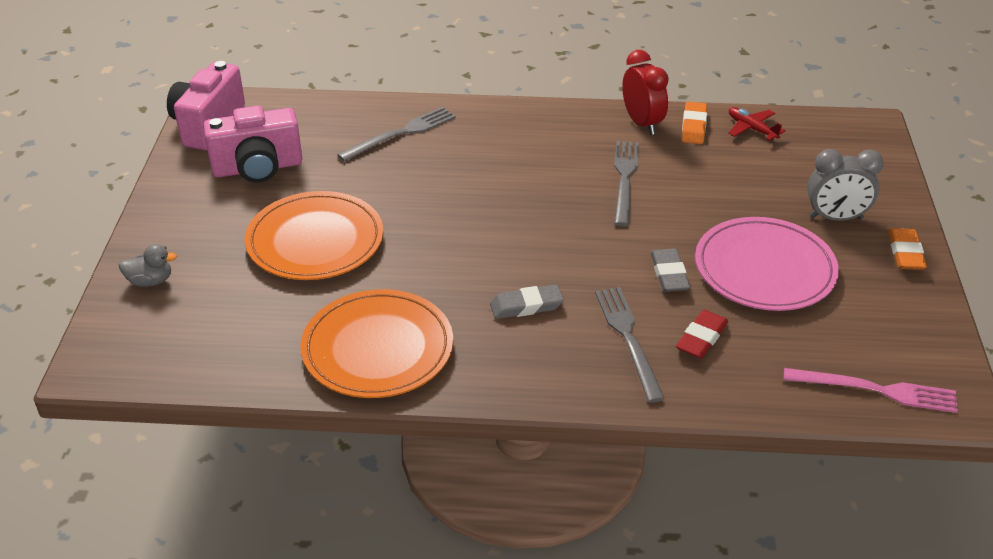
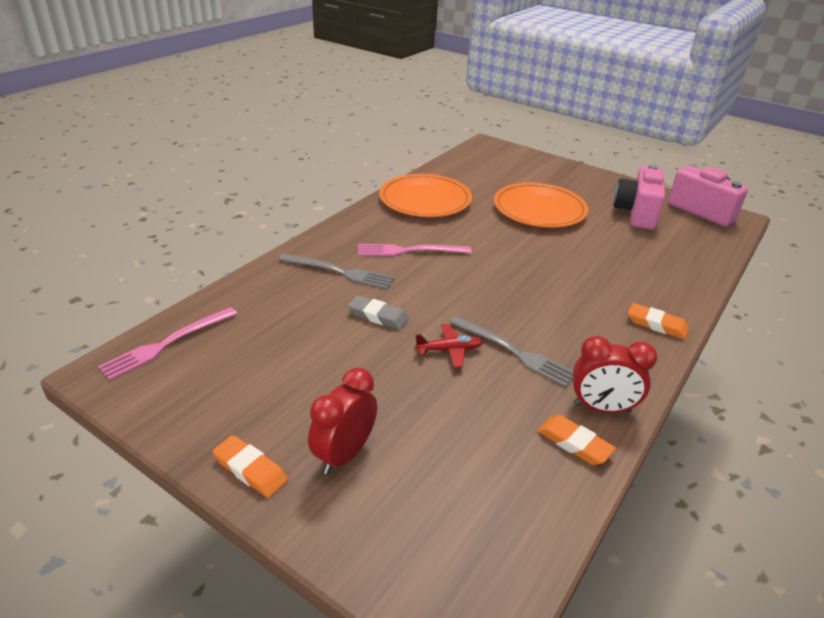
camera: 120 degrees right, 5 degrees down
grey duck [119,244,177,287] -> none
grey fork [337,107,456,162] -> none
grey eraser [490,285,564,319] -> pink fork [358,244,471,256]
red eraser [676,310,728,359] -> none
pink plate [695,217,839,311] -> none
red plane [728,107,785,141] -> red plane moved to [415,324,483,368]
grey clock [807,149,884,221] -> red clock [308,367,377,474]
none -> orange eraser [628,303,689,340]

